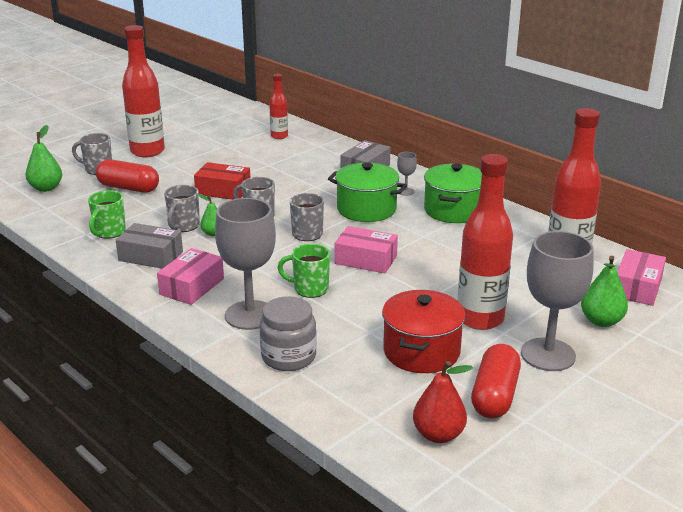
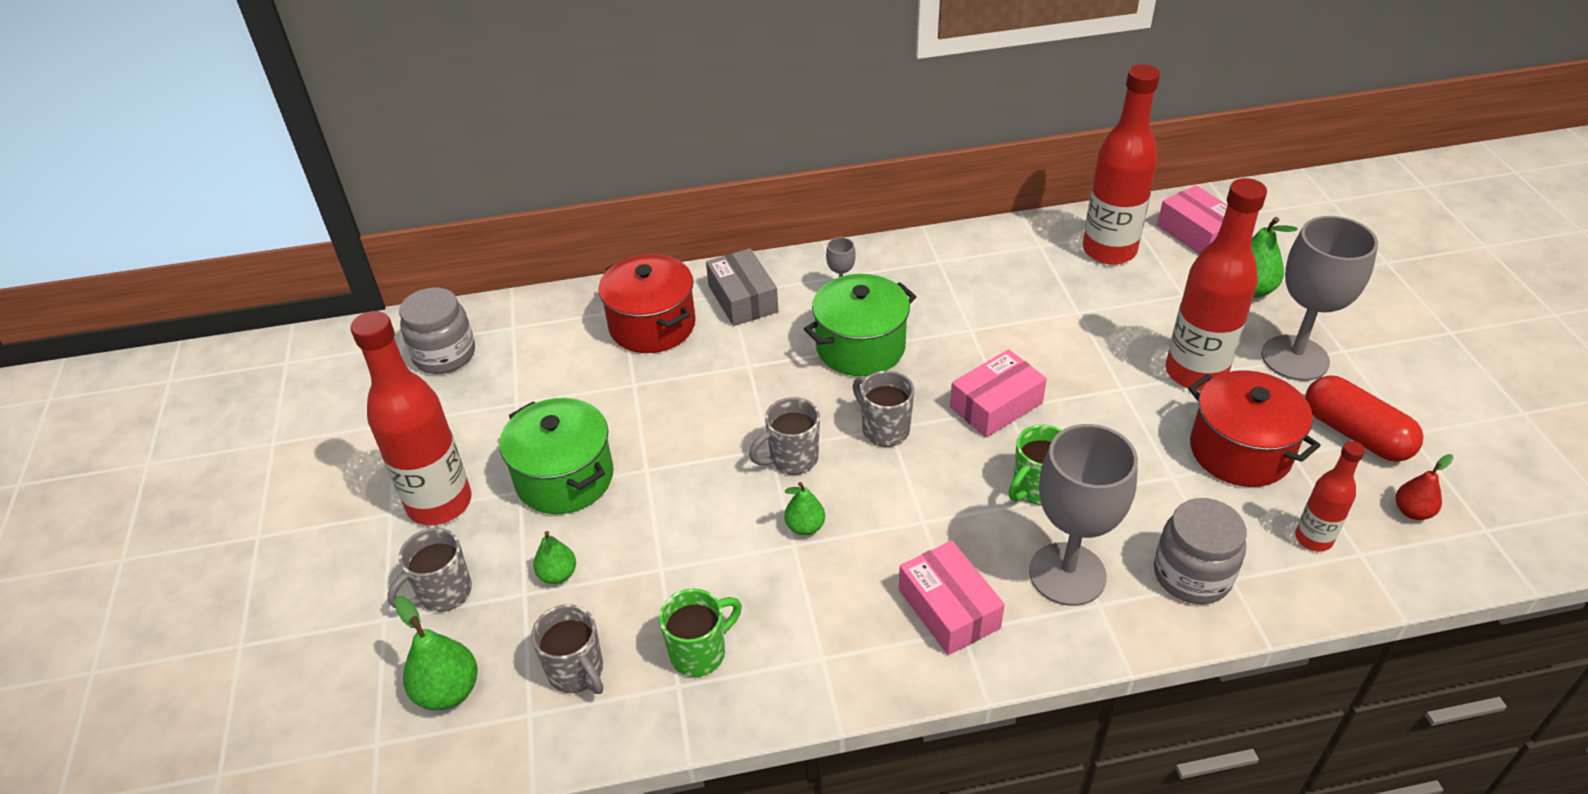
camera: 55 degrees left, 15 degrees up
green mug [88,190,126,239] -> green mug turned 90 degrees counterclockwise [659,589,742,677]
red capsule [96,159,159,193] -> green pear [533,531,576,584]
grey box [116,223,183,269] -> none
grey mug [164,185,200,232] -> grey mug moved to [531,604,603,694]
red box [194,162,250,200] -> none
red bottle [269,74,288,139] -> red bottle moved to [1295,441,1365,552]
red pear [413,361,473,443] -> red pear [1396,454,1453,520], size x0.64
green pot [424,163,482,223] -> green pot moved to [499,398,614,514]
none -> grey jar [399,288,475,374]
none -> red pot [598,254,696,353]

